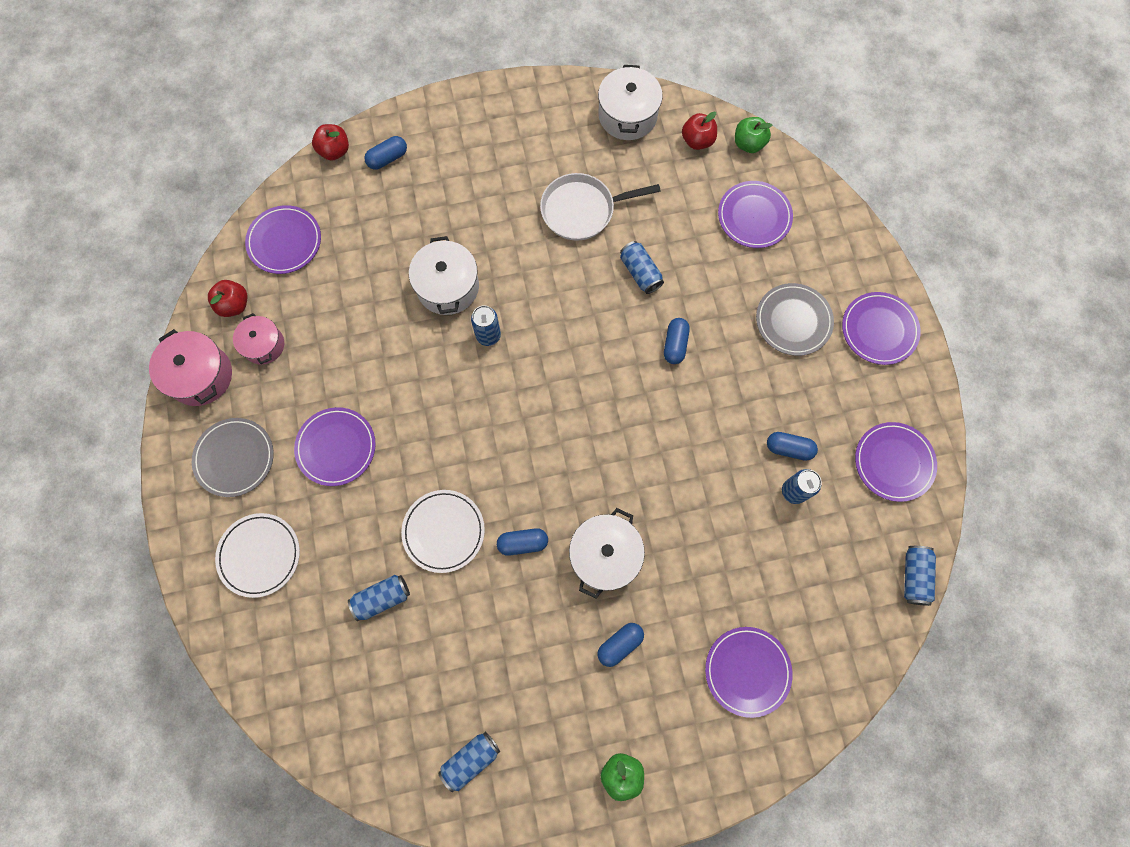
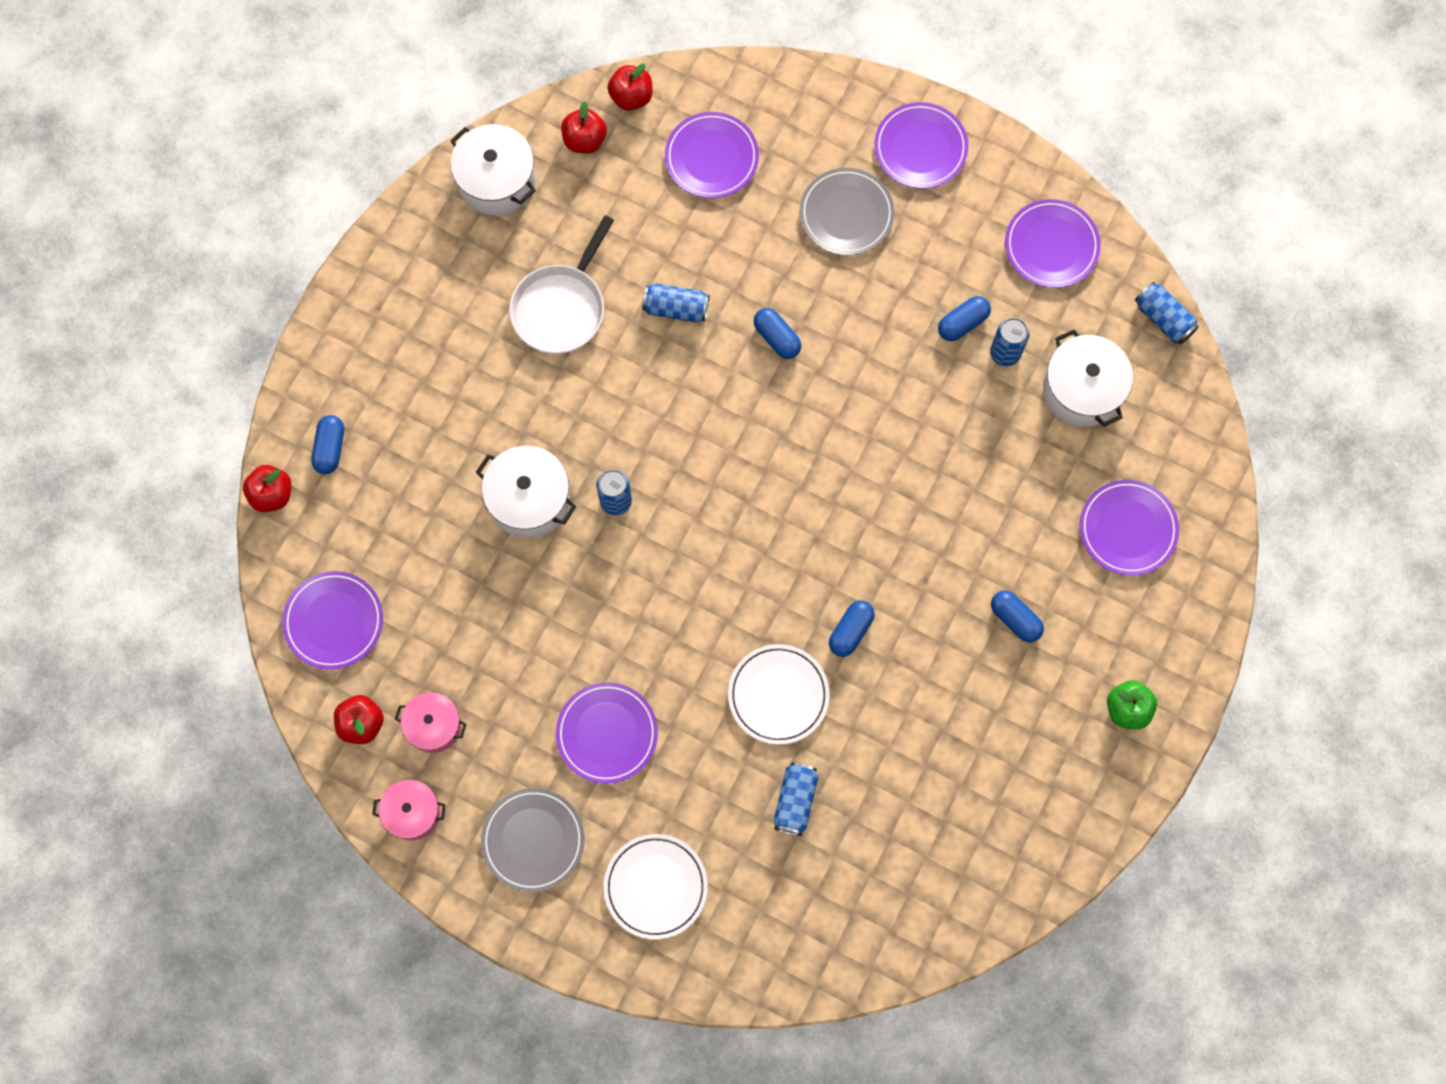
camera: 50 degrees left, 0 degrees up
pink pot [149,329,232,406] -> pink pot [372,779,445,841], size x0.66
blue can [438,732,500,792] -> none
white pot [569,508,645,599] -> white pot moved to [1043,329,1133,427]
blue capsule [597,623,644,667] -> blue capsule turned 45 degrees counterclockwise [991,591,1044,642]
green apple [735,117,772,153] -> red apple [607,63,652,111]

